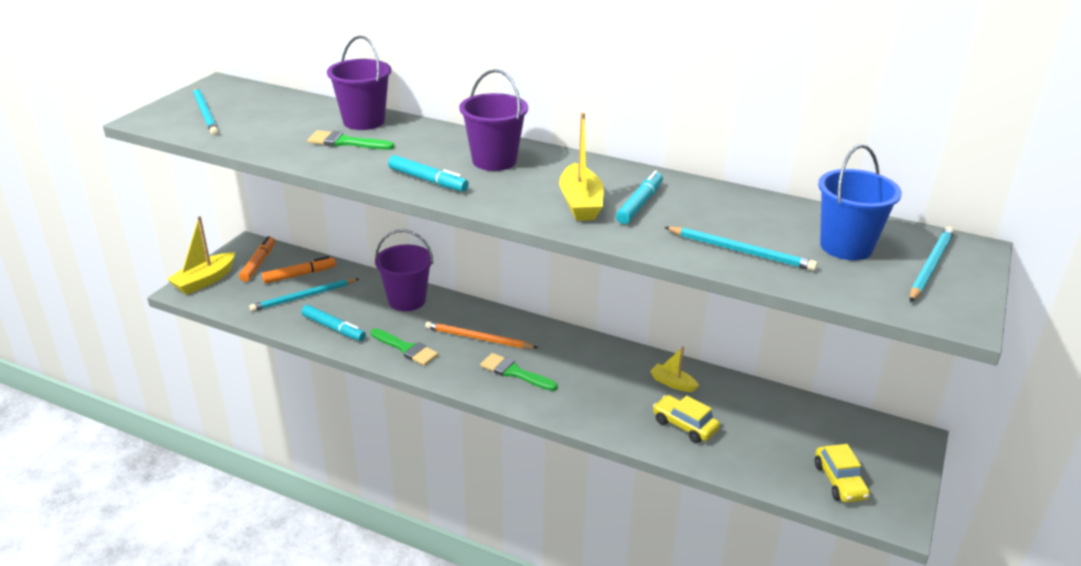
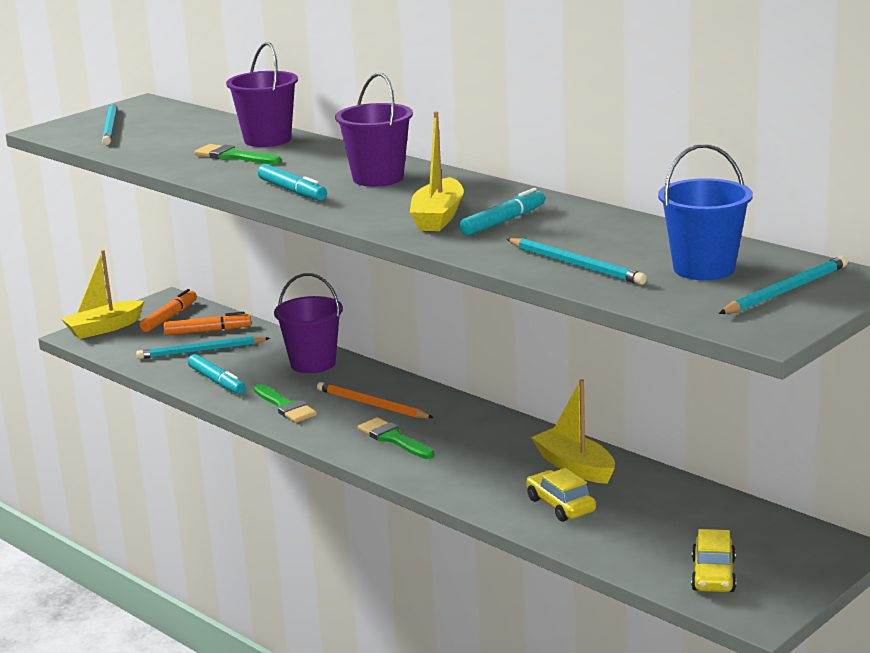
camera: 20 degrees right, 10 degrees down
yellow boat [650,347,699,392] -> yellow boat [531,379,615,484], size x1.66

